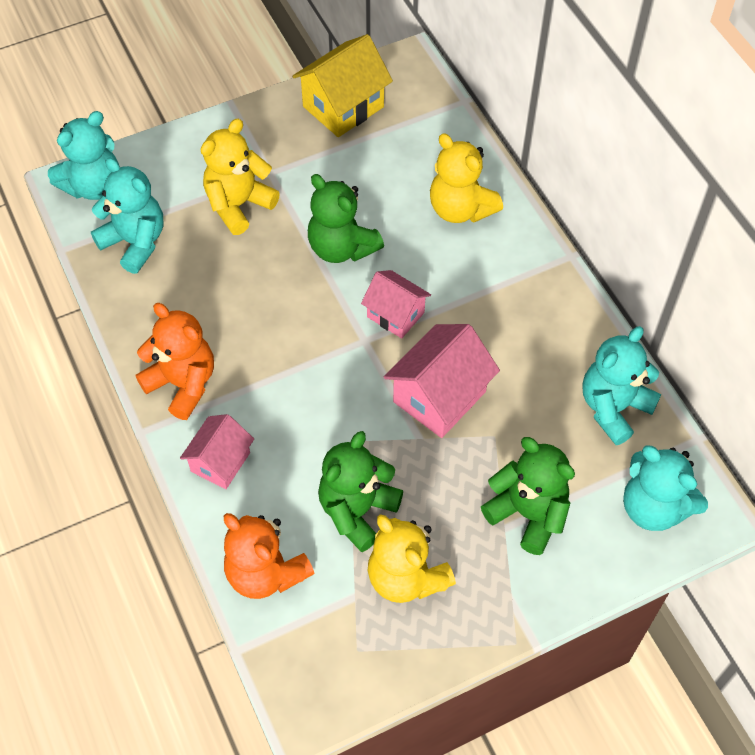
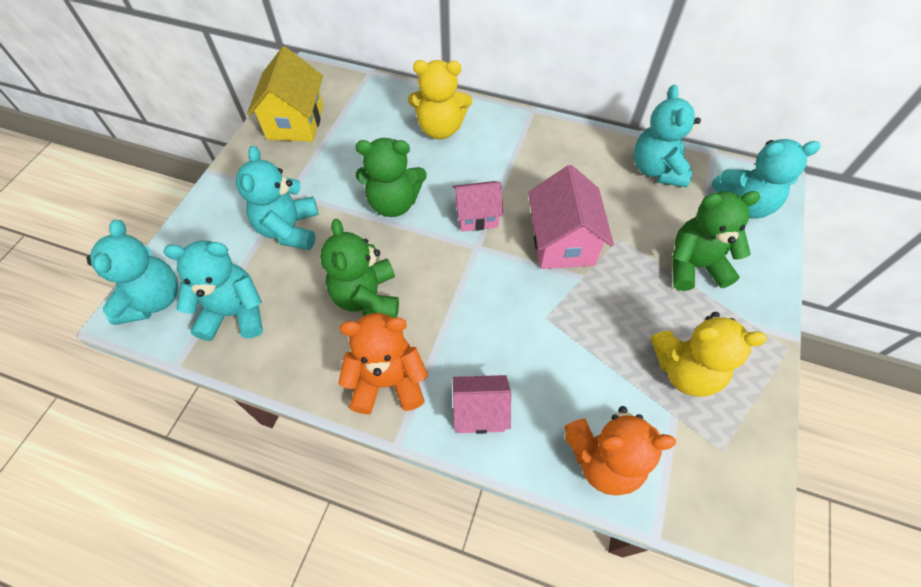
camera: 45 degrees left, 0 degrees up
pink house [180,414,254,489] -> pink house turned 75 degrees counterclockwise [453,375,511,434]
yellow teddy bear [201,119,280,235] -> turquoise teddy bear [236,146,319,250]
green teddy bear [318,431,403,552] -> green teddy bear moved to [320,219,399,318]

